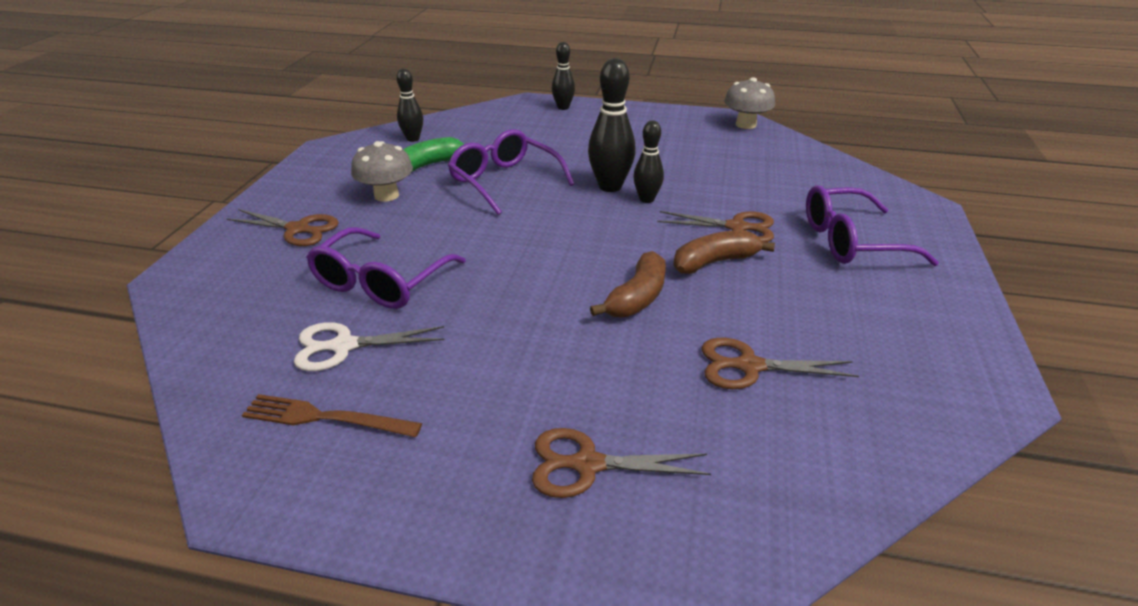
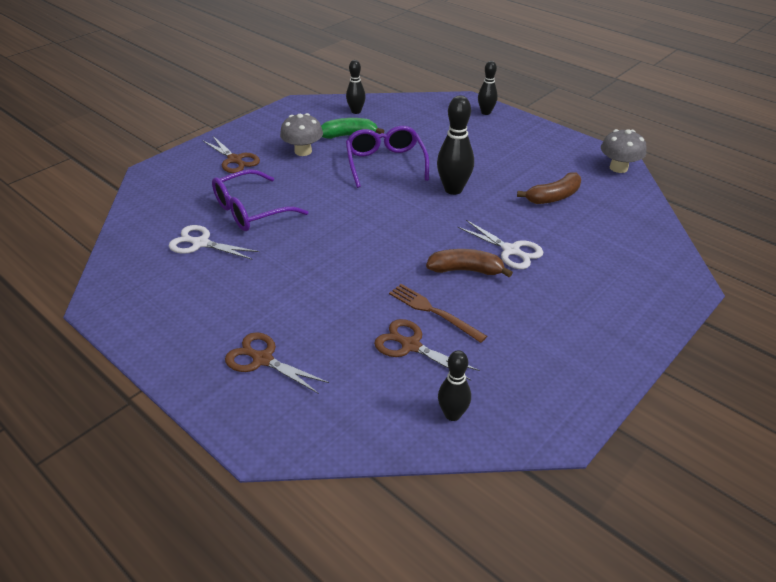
camera: 30 degrees right, 5 degrees up
brown fork [242,394,422,437] -> brown fork moved to [389,284,487,343]
brown banana [590,251,666,317] -> brown banana moved to [517,173,581,204]
black bowling pin [633,120,664,203] -> black bowling pin moved to [438,350,471,421]
brown scissors [657,211,774,242] -> white scissors [457,220,544,269]
purple glasses [806,185,939,266] -> none

